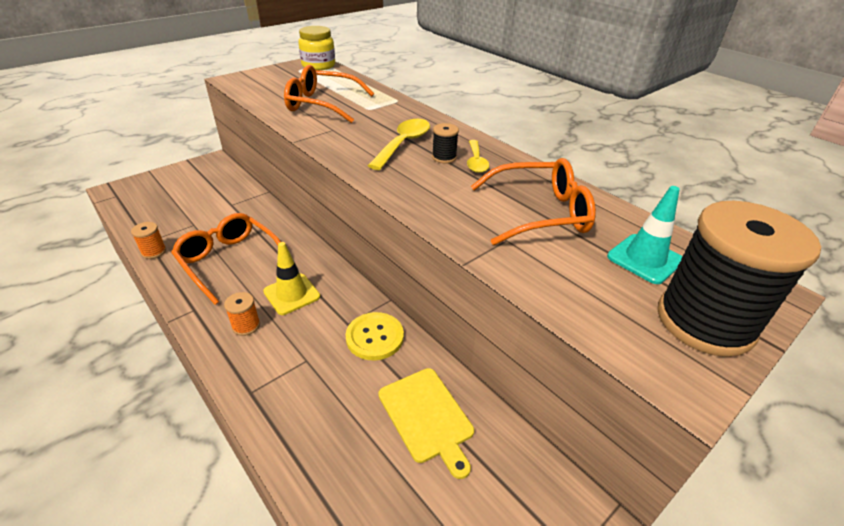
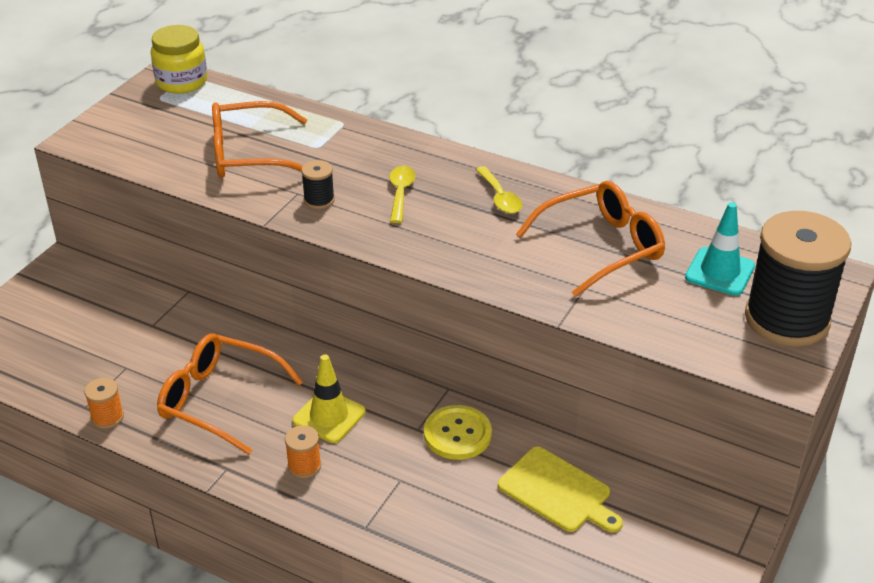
camera: 20 degrees left, 0 degrees up
yellow spoon [368,119,430,170] -> yellow spoon [389,166,416,223], size x0.66
black spool [432,123,459,163] -> black spool moved to [301,160,335,209]

